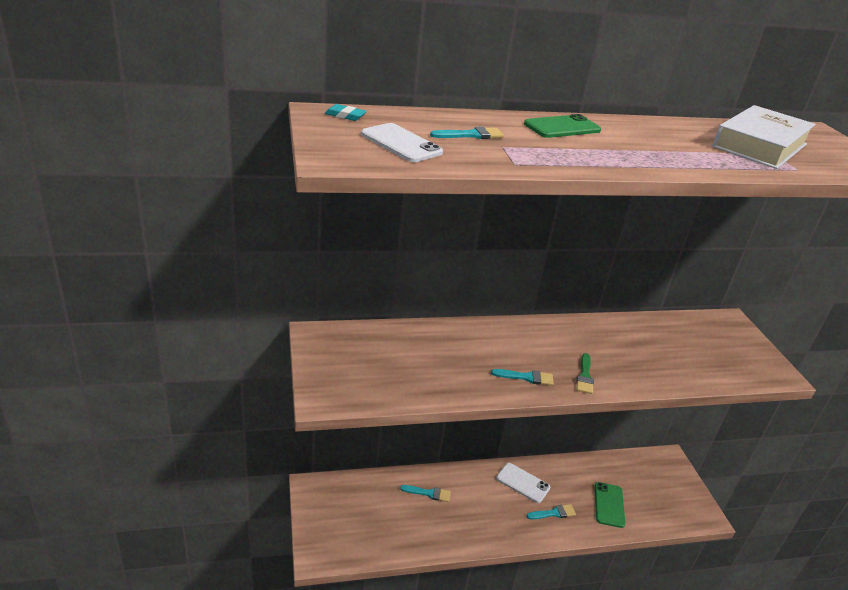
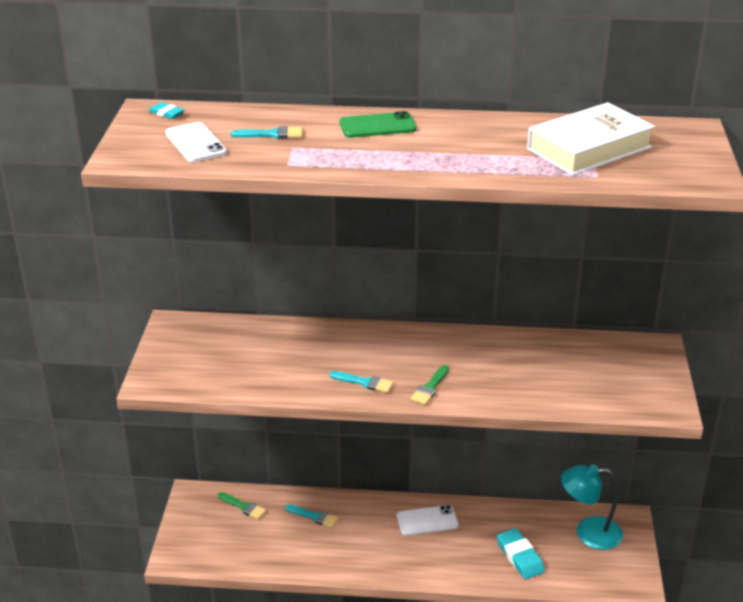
camera: 20 degrees right, 0 degrees up
white phone [496,463,550,503] -> white phone turned 60 degrees counterclockwise [397,505,459,536]
turquoise brush [527,504,576,519] -> none
green phone [595,482,625,528] -> turquoise eraser [497,528,545,579]
none -> green brush [218,492,267,520]
none -> turquoise lamp [561,464,623,550]

